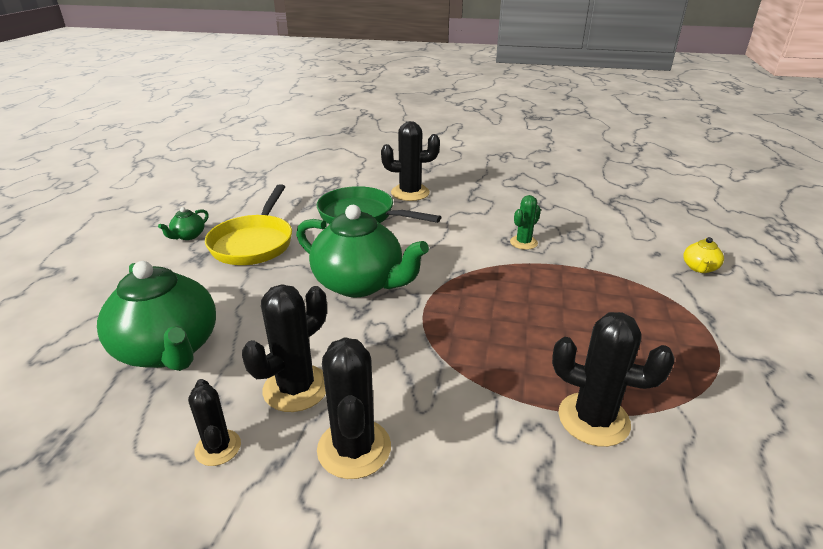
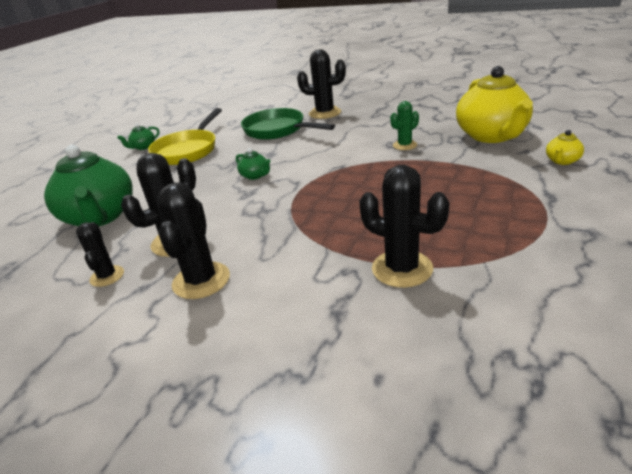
camera: 15 degrees right, 0 degrees up
green teapot [296,205,429,297] -> green teapot [236,148,271,180], size x0.42
none -> yellow teapot [456,66,533,143]

